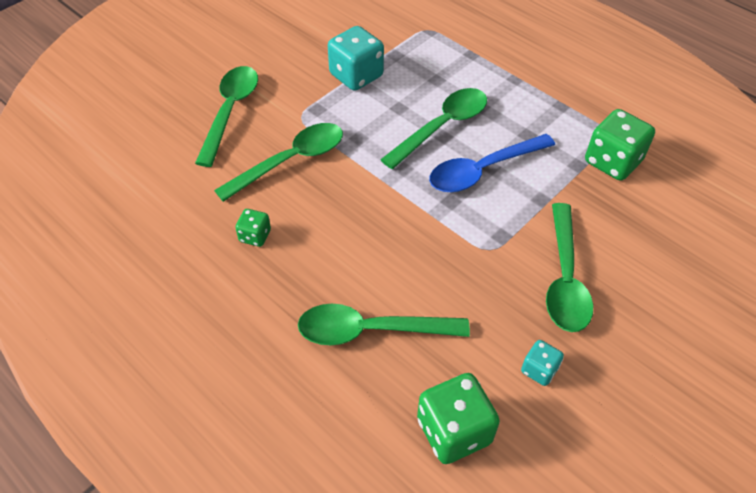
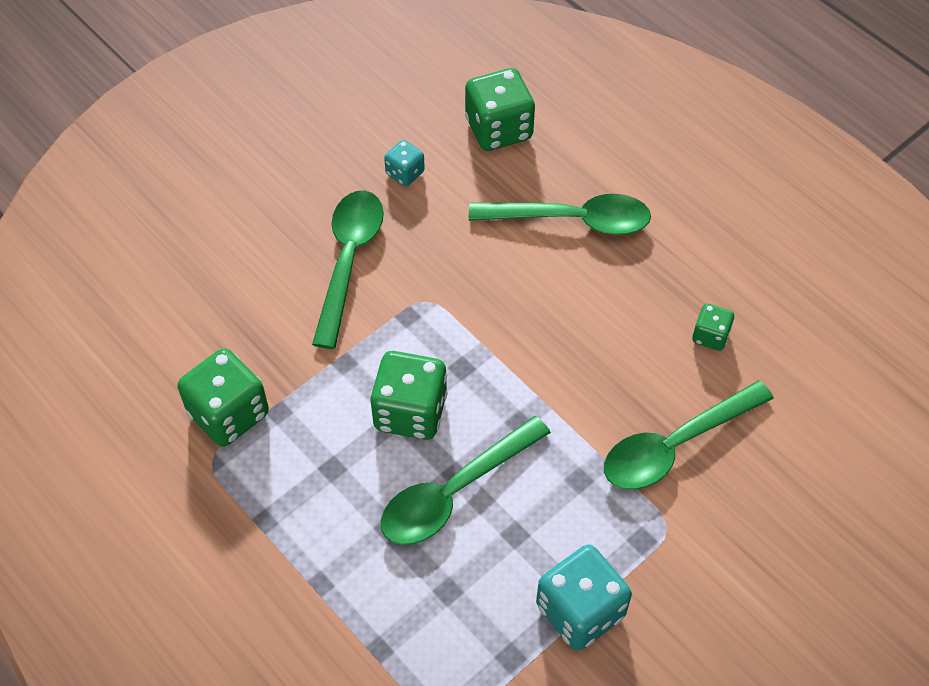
camera: 175 degrees left, 5 degrees up
green spoon [195,66,258,167] -> none
blue spoon [429,134,555,192] -> green dice [370,351,448,440]

